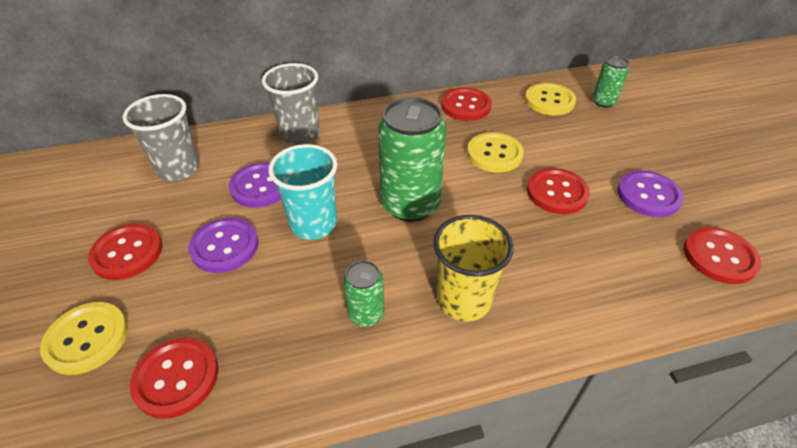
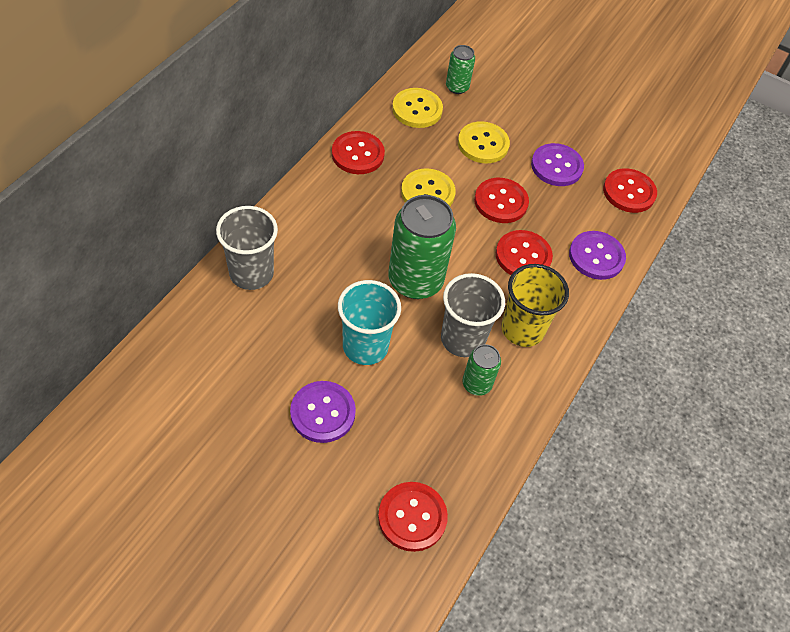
camera: 50 degrees left, 10 degrees up
yellow button [40,302,128,375] -> yellow button moved to [458,121,510,163]
red button [88,223,162,280] -> red button moved to [496,230,553,275]
grey cup [123,94,200,181] -> grey cup moved to [441,273,505,357]
purple button [229,162,281,208] -> purple button moved to [569,231,626,280]

